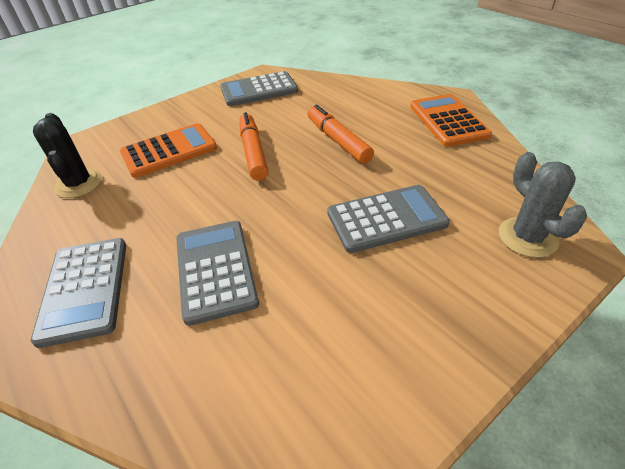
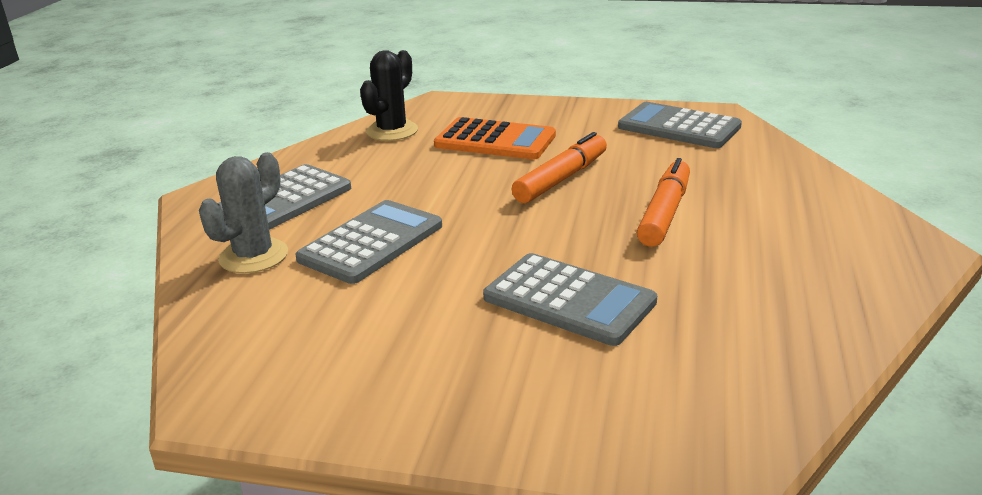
camera: 50 degrees right, 15 degrees down
orange calculator [410,94,492,147] -> none
grey cactus [499,152,587,258] -> grey cactus moved to [199,152,288,273]

